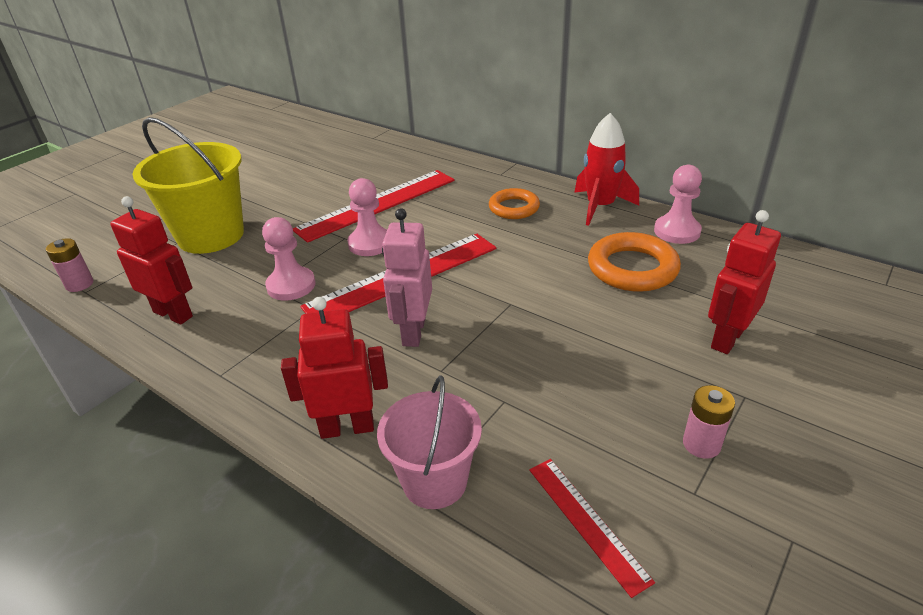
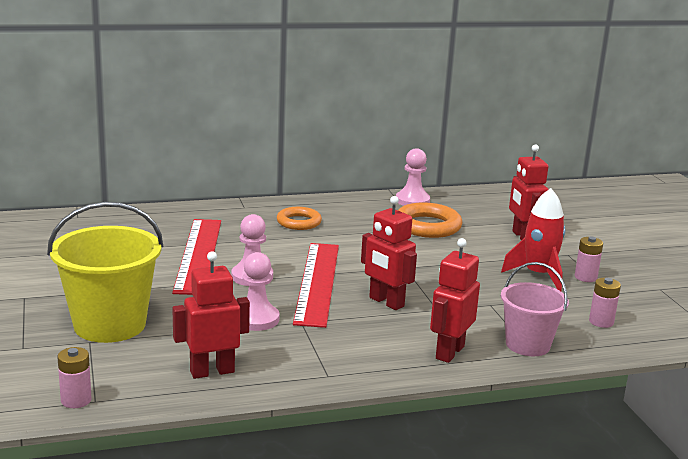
camera: 55 degrees left, 15 degrees down
pink robot [382,208,432,347] -> red robot [361,196,417,310]
red ruler [529,459,655,598] -> pink battery [589,278,621,328]
red rocket [574,113,639,226] -> red rocket moved to [501,188,565,291]

